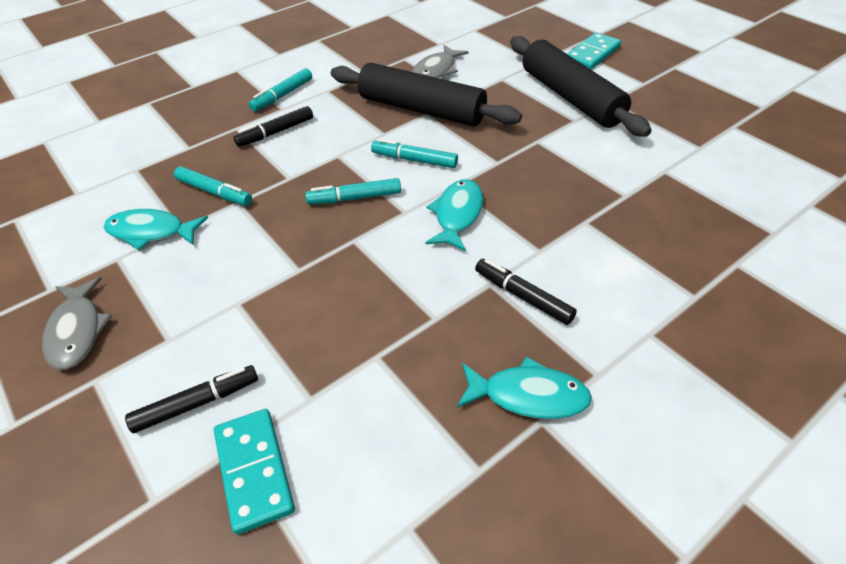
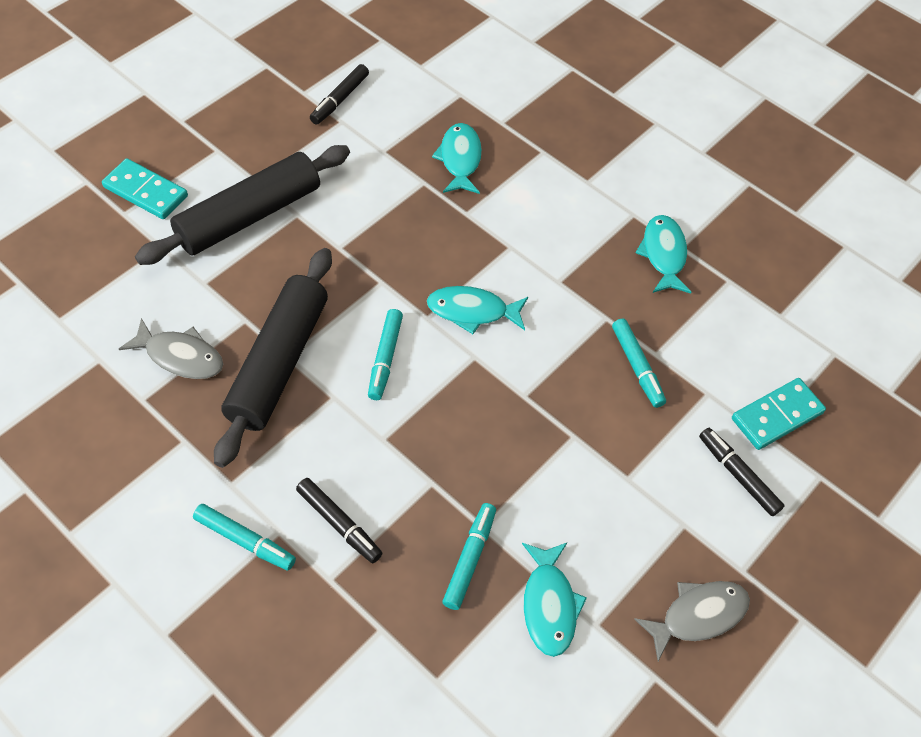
camera: 105 degrees left, 10 degrees up
turquoise marker [305,178,401,205] -> turquoise marker moved to [612,318,666,408]
black marker [475,259,577,325] -> black marker moved to [310,64,369,125]
none -> turquoise fish [432,123,482,194]

